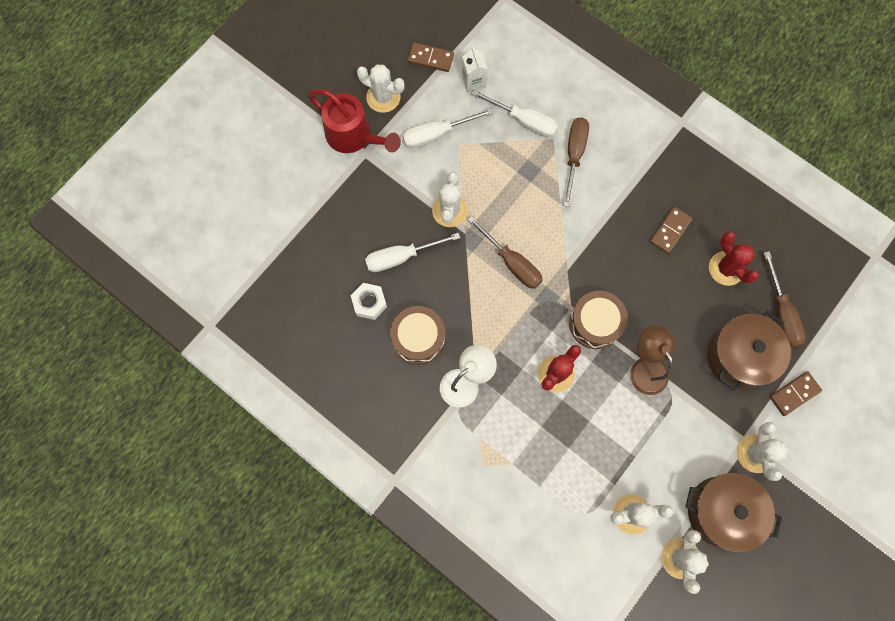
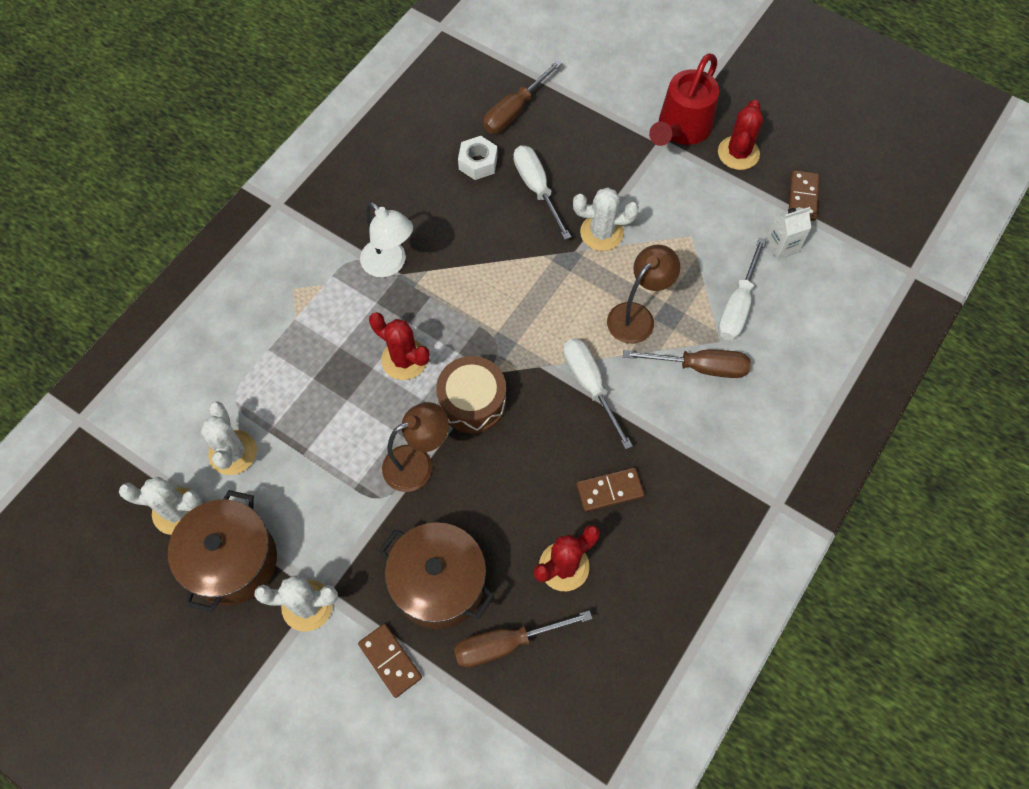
camera: 85 degrees right, 10 degrees down
white cactus [357,65,405,113] -> red cactus [718,100,763,170]
brown drum [390,306,445,364] -> none
white screwdriver [403,108,493,148] -> white screwdriver moved to [563,338,633,449]
brown screwdriver [468,216,543,289] -> brown screwdriver moved to [483,60,562,133]
brown domino [650,207,692,254] -> brown domino turned 45 degrees counterclockwise [576,468,644,512]
none -> brown lamp [607,245,680,344]

